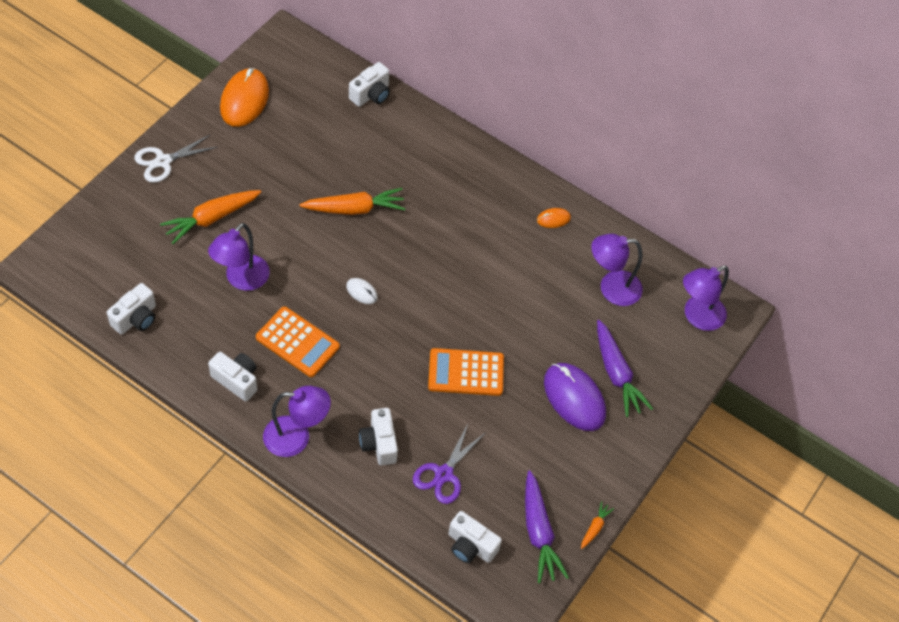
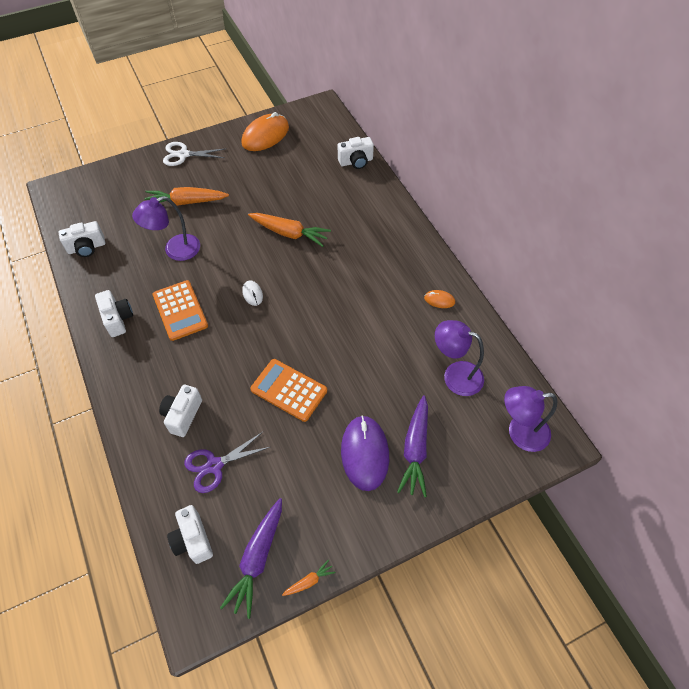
camera: 35 degrees right, 0 degrees up
purple lamp [263,386,331,457] -> none

